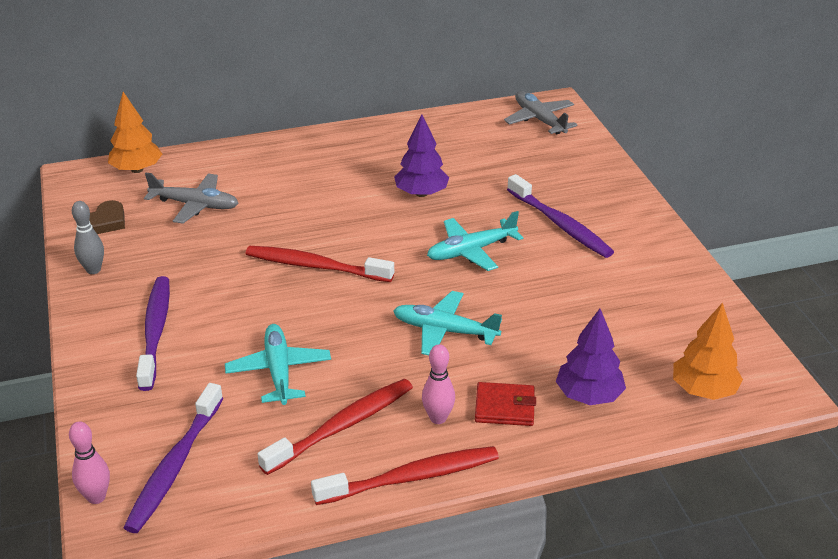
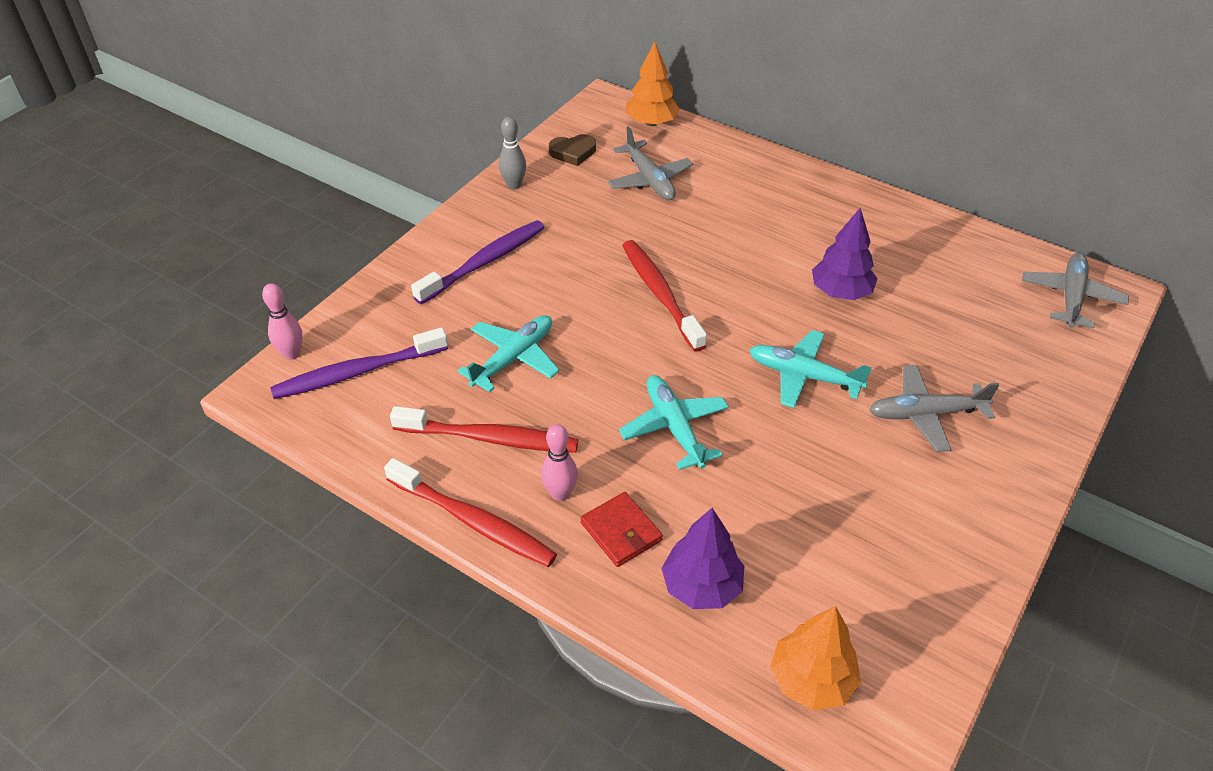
camera: 50 degrees right, 10 degrees up
purple toothbrush [507,174,614,258] -> grey plane [869,365,999,452]

